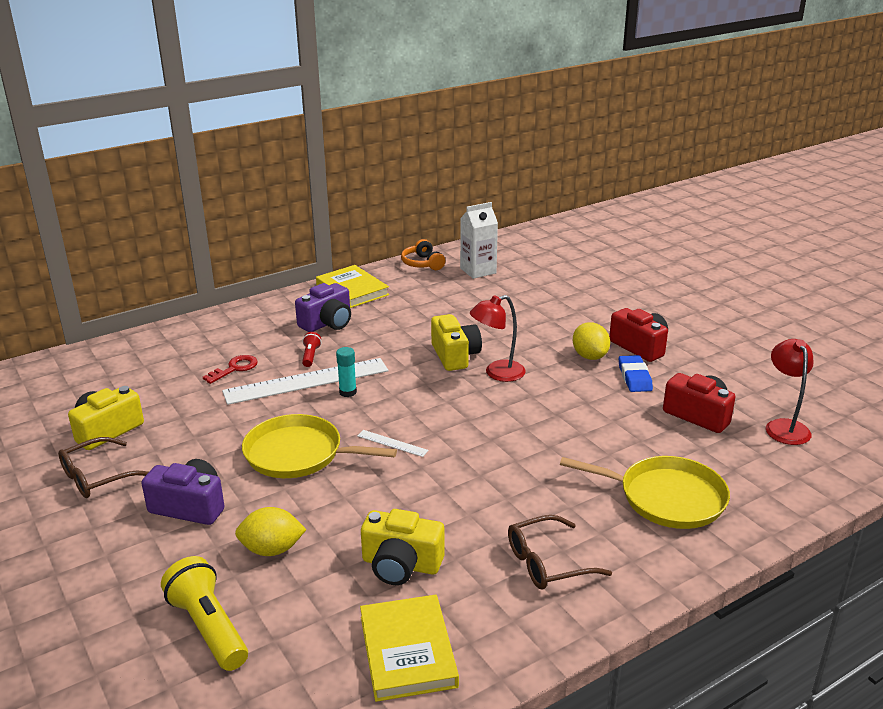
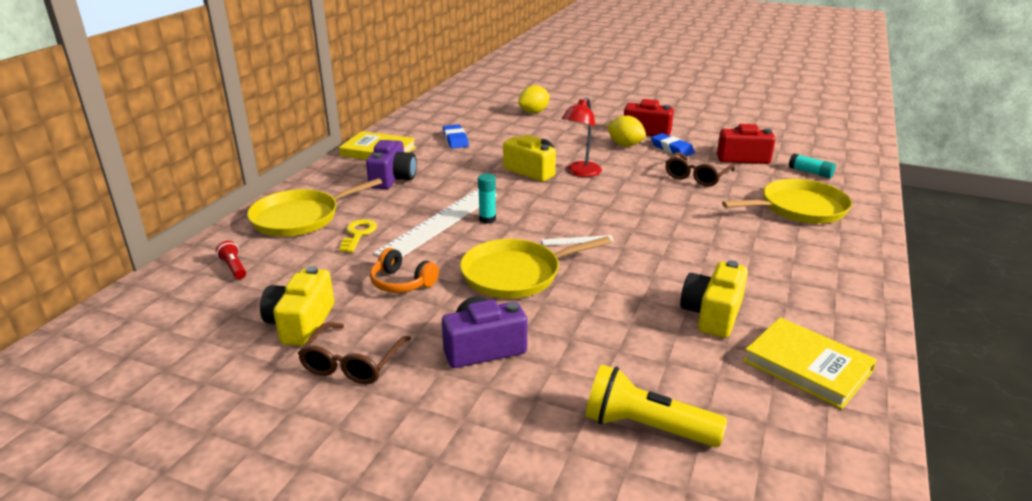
camera: 35 degrees left, 0 degrees up
red key [203,355,258,384] -> yellow key [340,219,377,252]
yellow lemon [235,507,307,556] -> yellow lemon moved to [518,85,550,113]
red flashlight [302,332,321,367] -> red flashlight moved to [216,241,246,279]
yellow camera [361,509,445,585] -> yellow camera turned 135 degrees clockwise [680,260,748,338]
orange headphones [401,239,445,270] -> orange headphones moved to [370,248,439,293]
white carton [460,202,498,279] -> none
brown glasses [508,515,612,589] -> brown glasses moved to [665,152,735,187]
red lamp [766,339,813,445] -> none
none -> yellow pan [247,178,382,236]
none -> blue eraser [443,125,469,148]
none -> turquoise glue stick [789,153,836,178]

